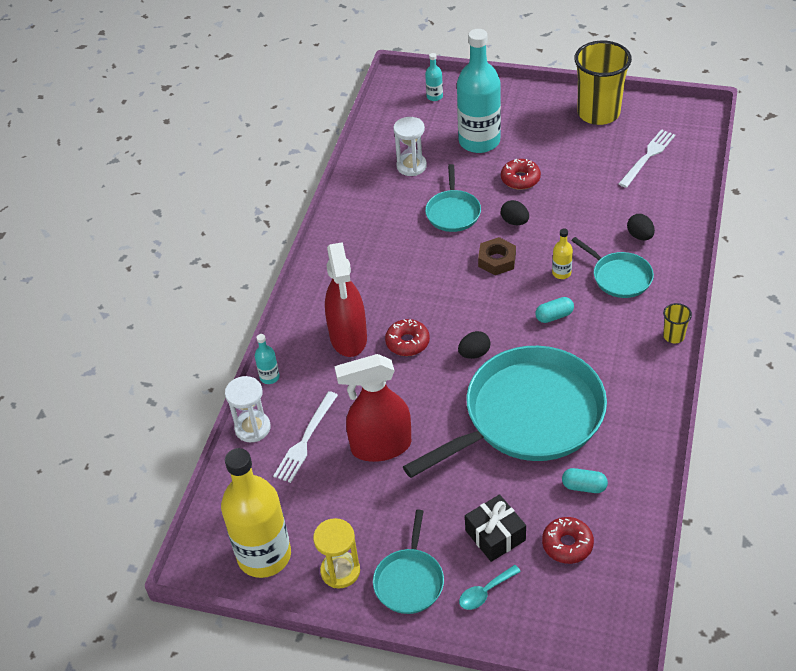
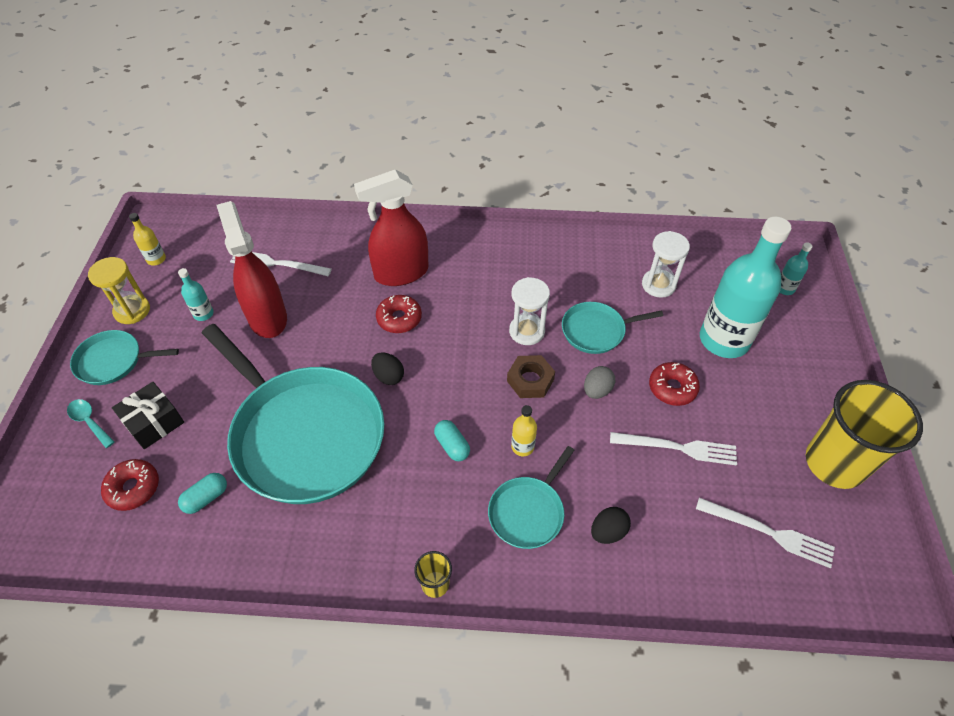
camera: 75 degrees right, 5 degrees up
yellow bottle [221,448,291,578] -> yellow bottle [129,213,166,265], size x0.41
white hourglass [225,376,271,442] -> white hourglass moved to [509,277,550,345]
turquoise bottle [255,334,280,384] -> turquoise bottle moved to [178,268,214,321]
black egg [501,200,529,225] -> grey egg [584,366,615,399]
turquoise capsule [562,468,608,493] -> turquoise capsule turned 45 degrees clockwise [178,473,227,514]
none -> white fork [610,432,737,466]

